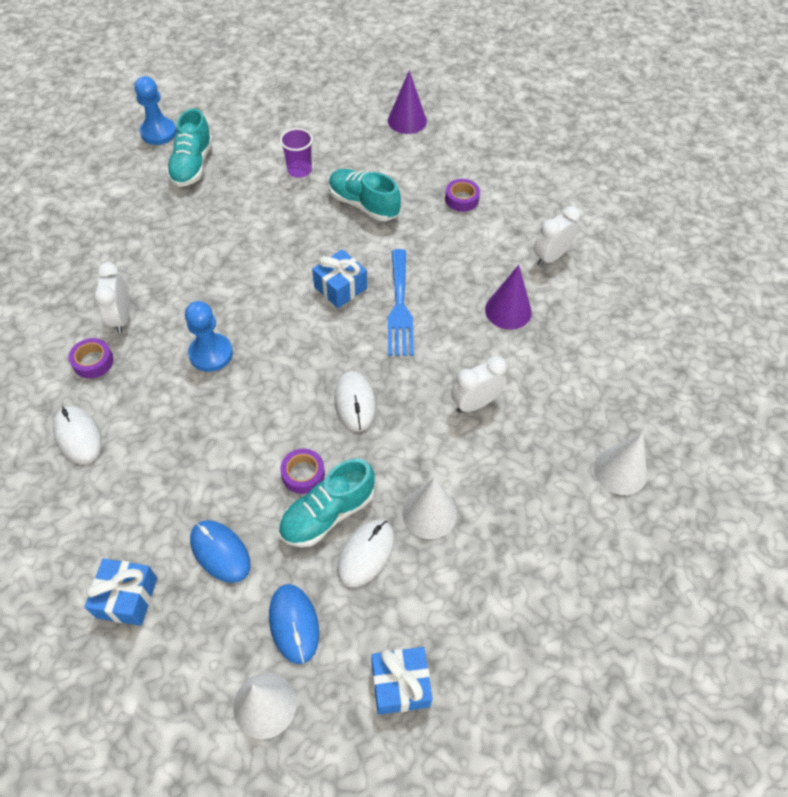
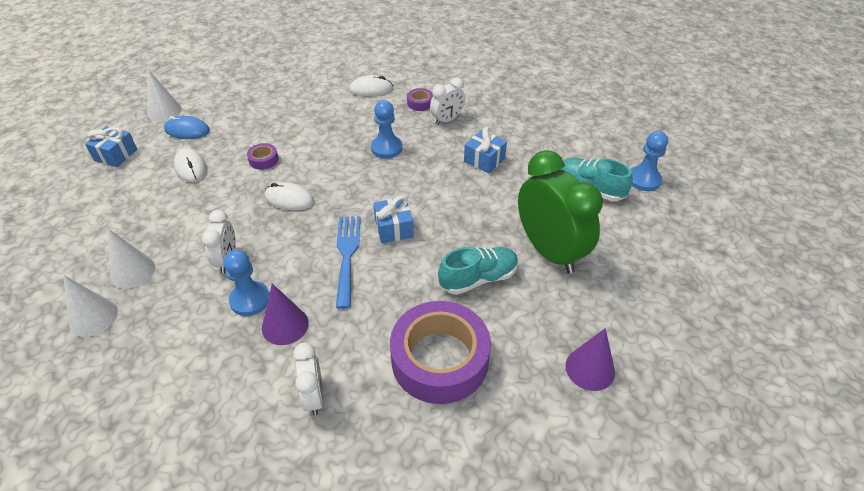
camera: 120 degrees right, 10 degrees down
blue gift [85,558,157,626] -> blue gift moved to [464,127,507,174]
white clock [94,262,130,333] -> white clock turned 120 degrees clockwise [430,77,465,125]
blue mouse [190,520,250,583] -> none
turquoise shoe [278,458,375,547] -> none
purple cup [280,128,313,178] -> green clock [518,150,603,274]
blue fork [388,249,414,356] -> blue fork turned 60 degrees clockwise [336,216,360,309]
white cone [402,477,457,539] -> white cone moved to [108,229,155,289]
purple tape [445,179,480,212] -> purple tape [390,301,491,404], size x2.50
none -> blue pawn [223,250,270,316]

